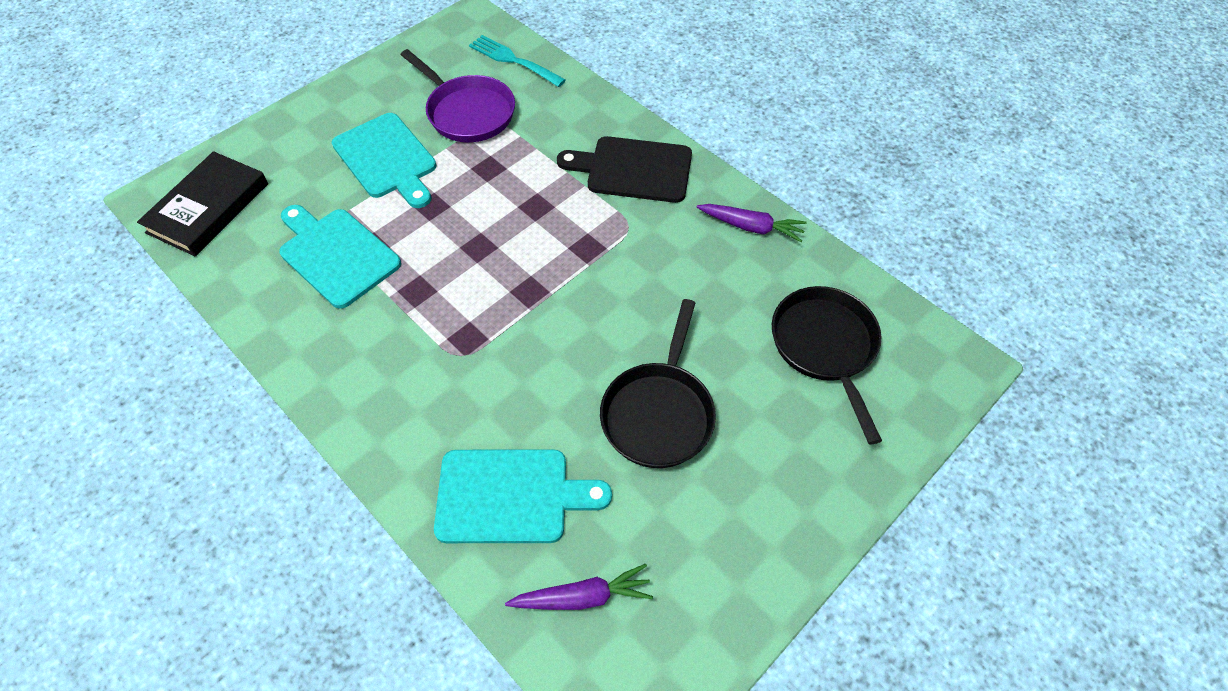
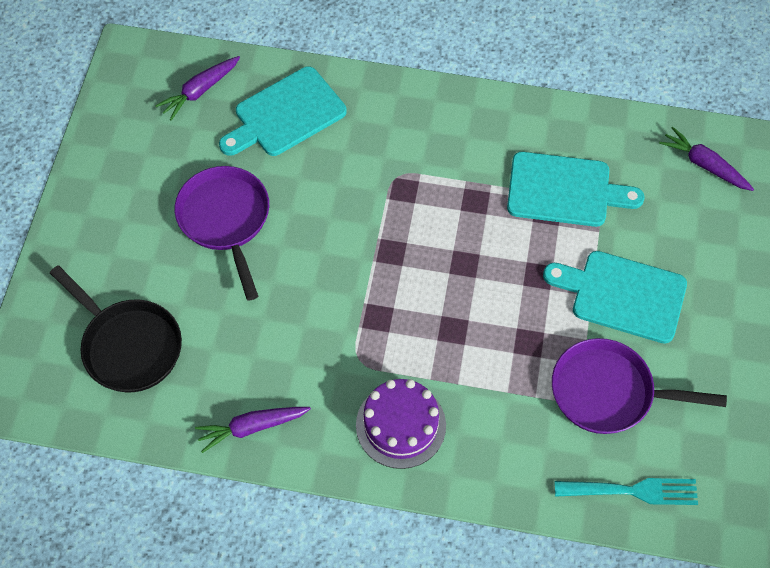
camera: 145 degrees right, 5 degrees up
black book [137,151,268,257] -> purple carrot [659,126,754,191]
black cutting board [557,136,692,203] -> purple cake [356,379,446,469]
black pan [600,299,716,468] -> purple pan [175,166,269,301]

